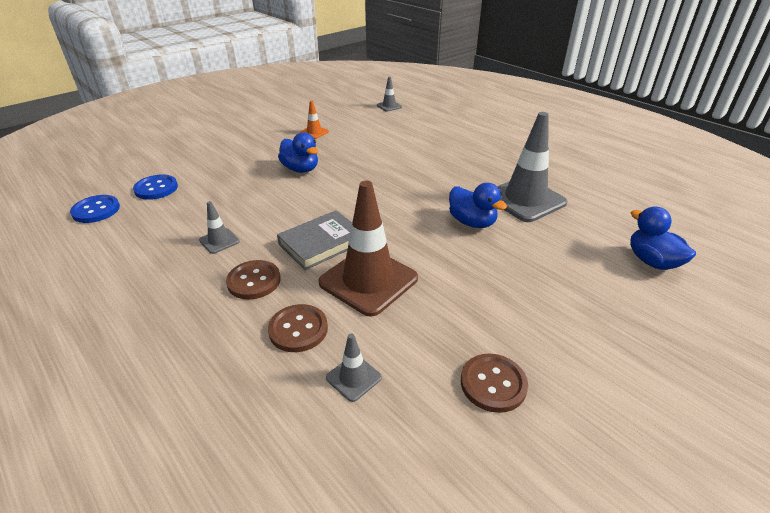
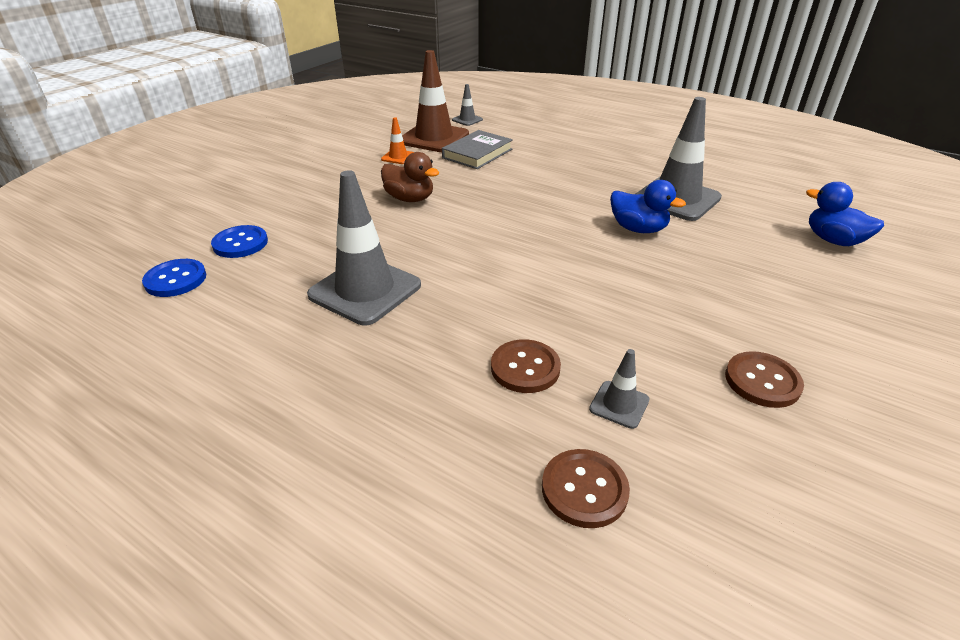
camera: 15 degrees left, 0 degrees up
grey traffic cone [199,201,240,254] -> grey traffic cone [307,170,421,325], size x2.21
brown button [226,260,281,299] -> brown button moved to [542,449,630,528]
grey book [277,210,352,270] -> grey book moved to [442,130,513,169]
blue duck [278,132,318,173] -> brown duck [381,152,439,202]
brown traffic cone [318,181,418,317] -> brown traffic cone moved to [402,50,469,152]

